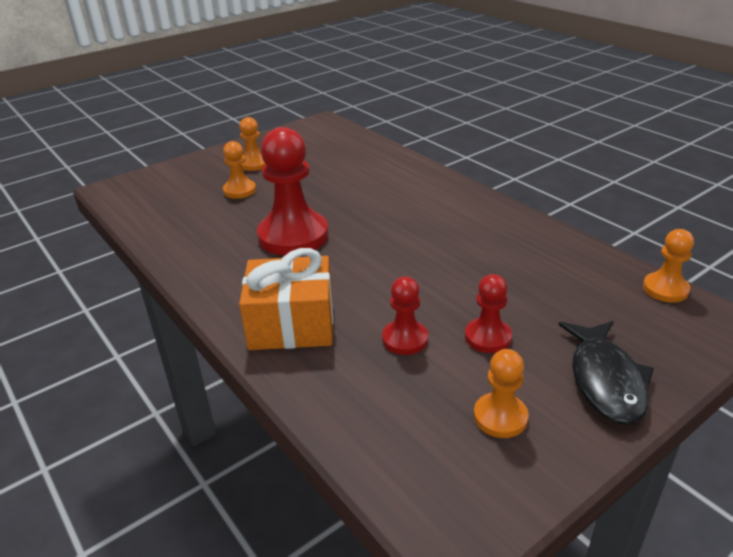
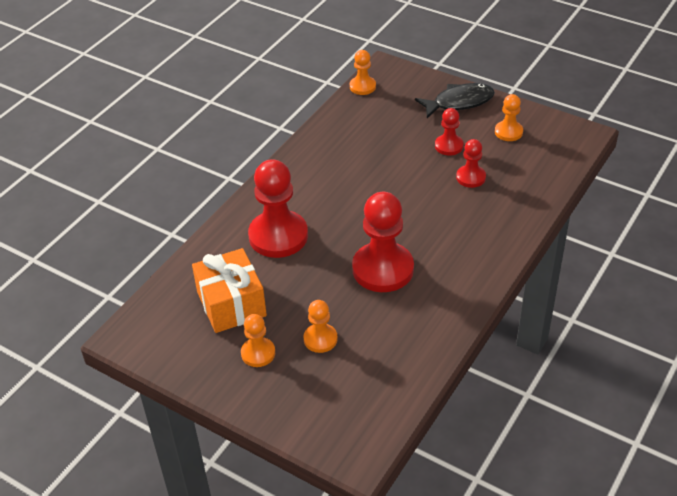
camera: 110 degrees left, 10 degrees up
orange gift [239,248,333,350] -> orange gift moved to [192,248,267,333]
none -> red pawn [248,159,308,258]

